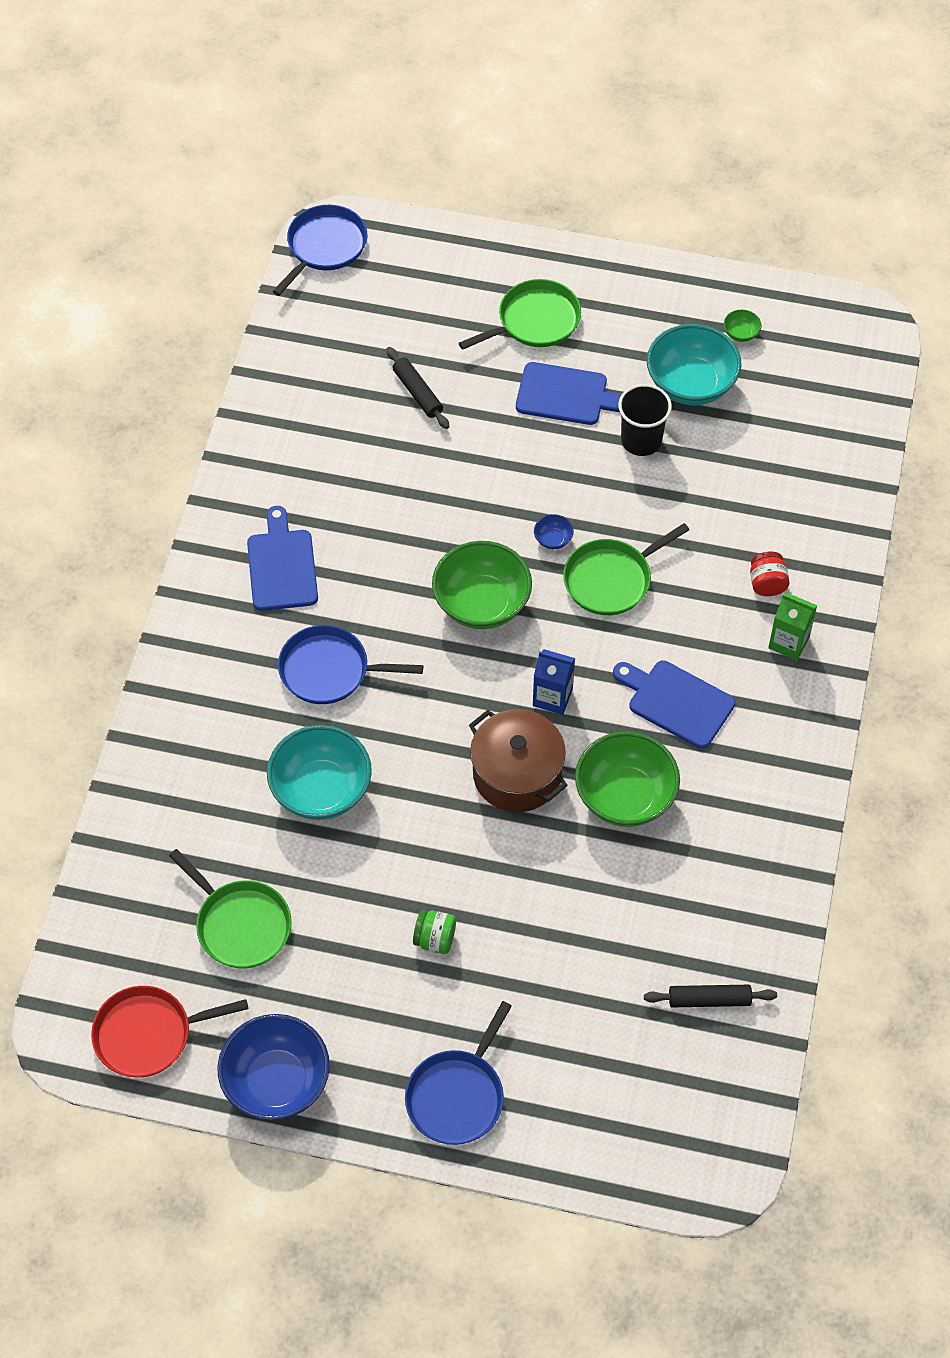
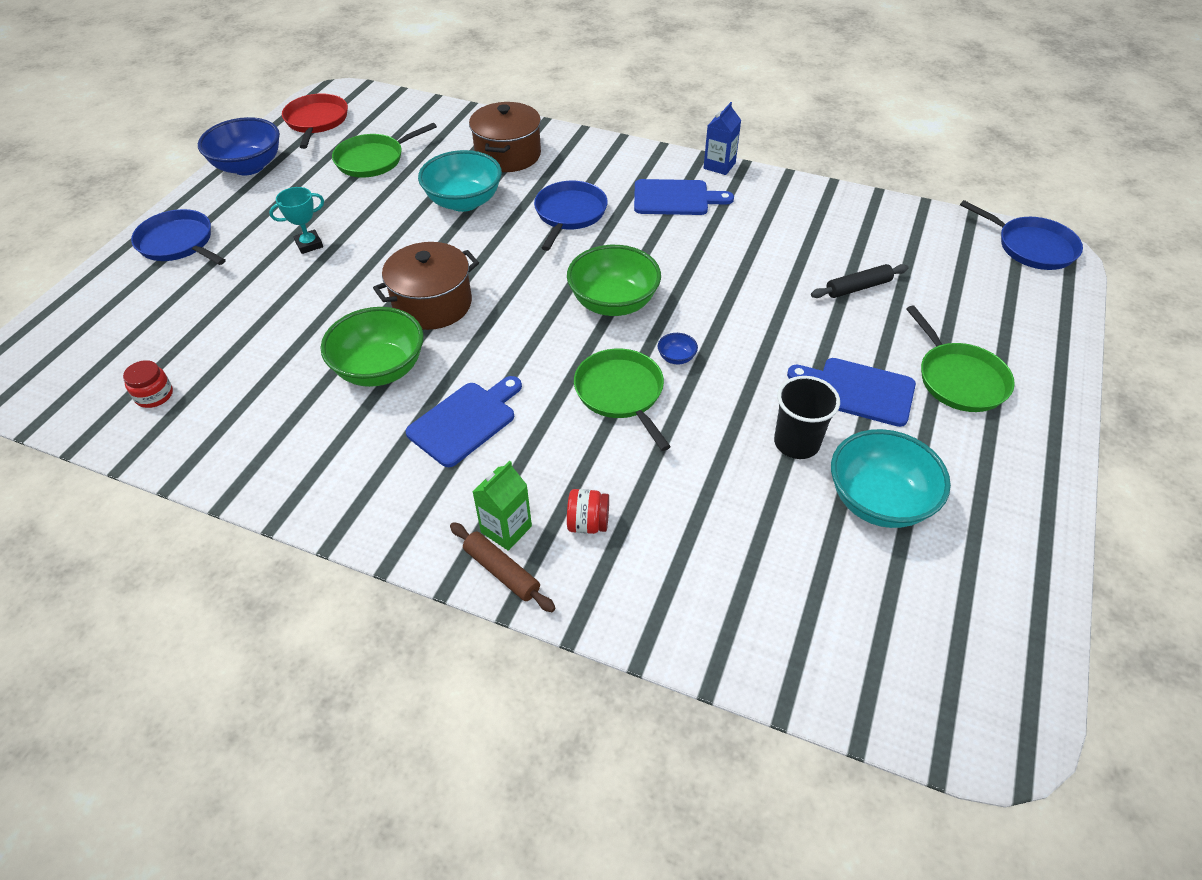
camera: 100 degrees right, 10 degrees down
green jar [413,911,456,954] -> turquoise trophy [269,187,324,254]
blue cutting board [516,362,622,425] -> blue cutting board turned 90 degrees clockwise [787,358,916,427]
blue carton [533,649,575,715] -> blue carton moved to [703,102,741,175]
black rolling pin [644,985,777,1007] -> red jar [123,360,173,408]
green bowl [724,310,761,342] -> none
none -> brown rolling pin [450,522,556,612]
none -> brown pot [469,102,541,172]

